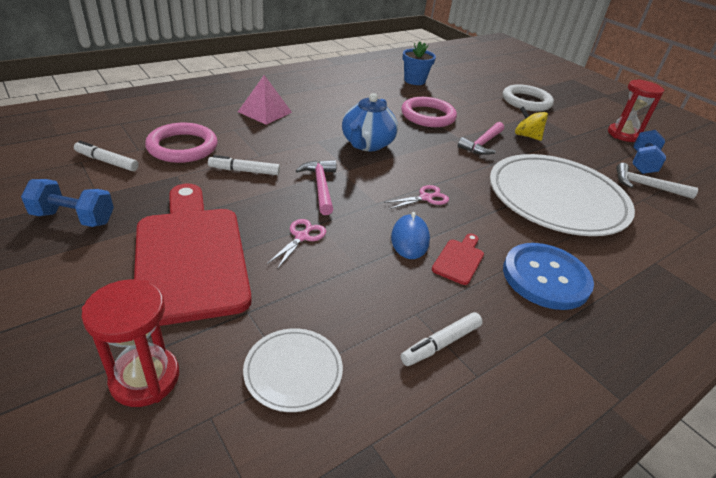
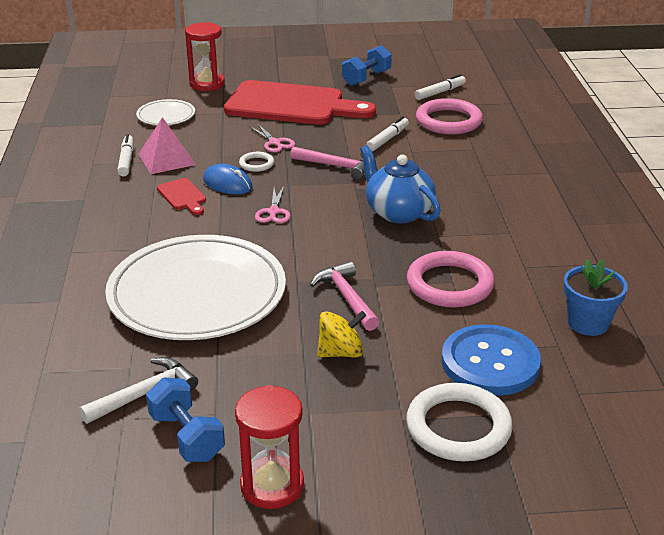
camera: 125 degrees right, 5 degrees down
pink pyramid [238,75,292,125] -> pink pyramid moved to [138,117,196,174]
blue button [503,243,594,310] -> blue button moved to [442,324,541,396]
none -> white ring [239,152,274,172]

